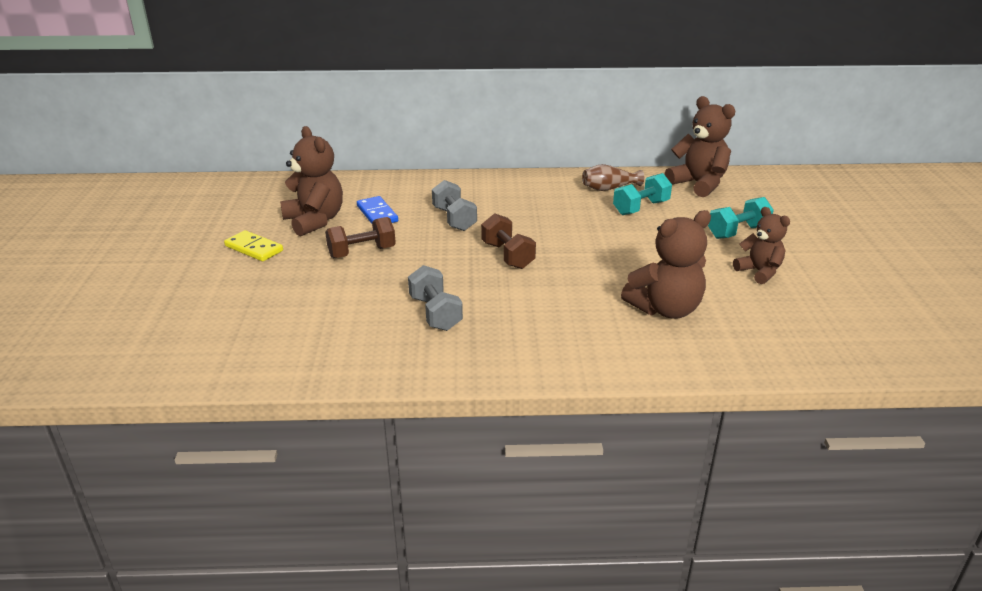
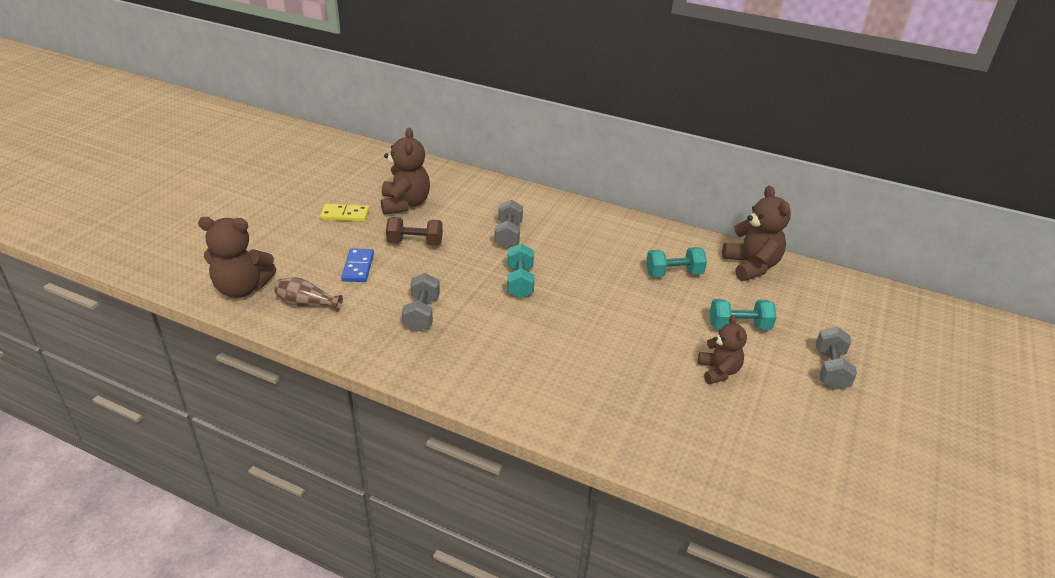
camera: 25 degrees right, 5 degrees up
yellow domino [224,230,283,261] -> yellow domino turned 60 degrees counterclockwise [320,204,369,222]
blue domino [357,196,398,224] -> blue domino moved to [341,248,374,282]
brown dumbbell [481,213,536,269] -> turquoise dumbbell [507,244,535,298]
brown vase [582,164,644,191] -> brown vase moved to [274,277,343,312]
brown teddy bear [621,210,711,319] -> brown teddy bear moved to [198,217,276,298]
none -> grey dumbbell [816,327,857,390]

